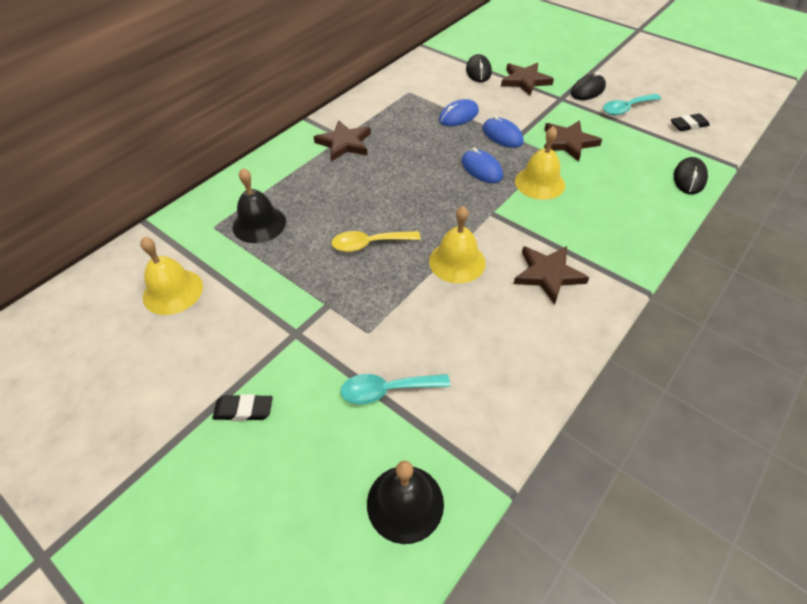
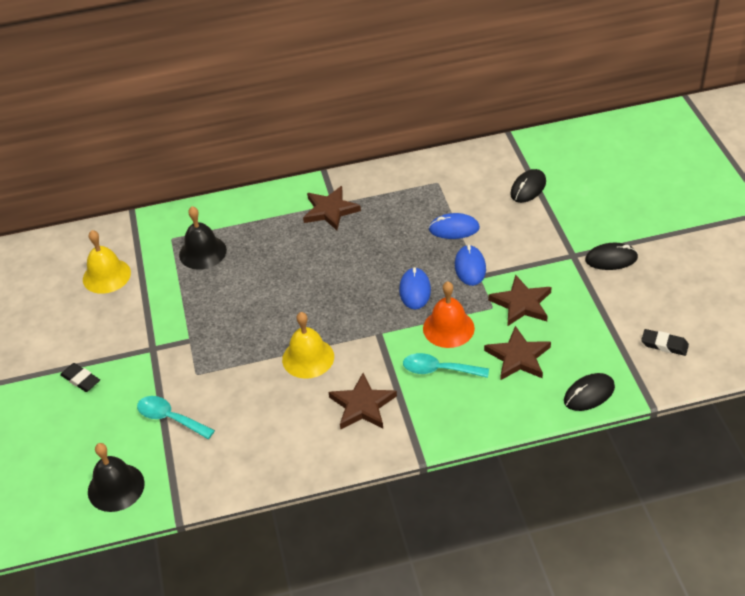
camera: 40 degrees right, 5 degrees down
yellow spoon [331,231,421,252] -> none
brown star [501,63,554,96] -> brown star moved to [484,326,551,380]
yellow bell [515,126,565,200] -> orange bell [423,281,475,348]
turquoise spoon [603,94,661,115] -> turquoise spoon moved to [403,353,489,378]

